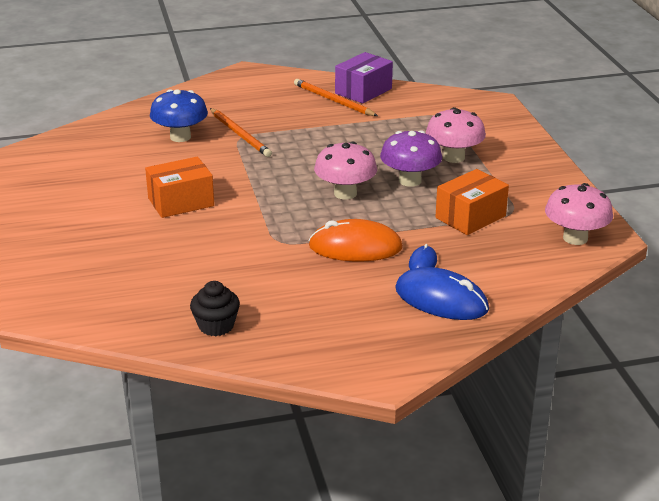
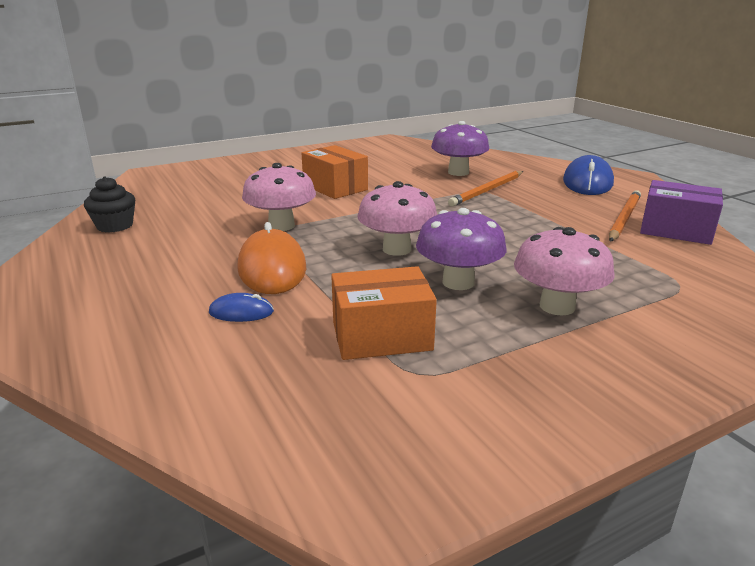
camera: 75 degrees right, 5 degrees down
blue mushroom [150,89,208,142] -> purple mushroom [431,121,489,176]
blue mouse [395,267,489,320] -> blue mouse moved to [563,155,614,195]
orange box [435,169,509,235] -> orange box turned 45 degrees counterclockwise [331,266,437,360]
pink mushroom [545,183,613,245] -> pink mushroom moved to [242,163,316,231]

